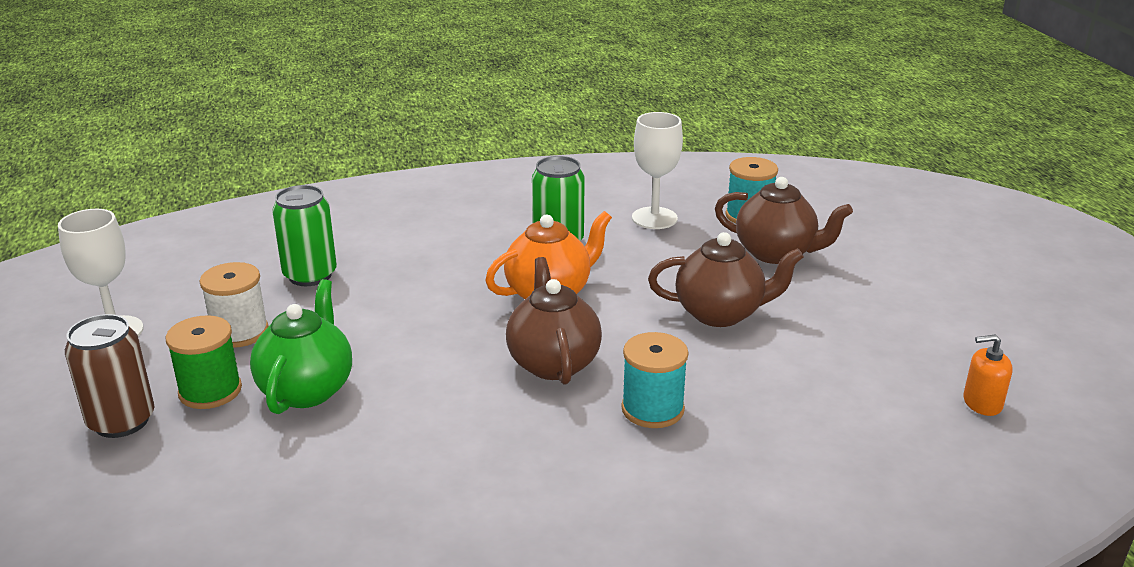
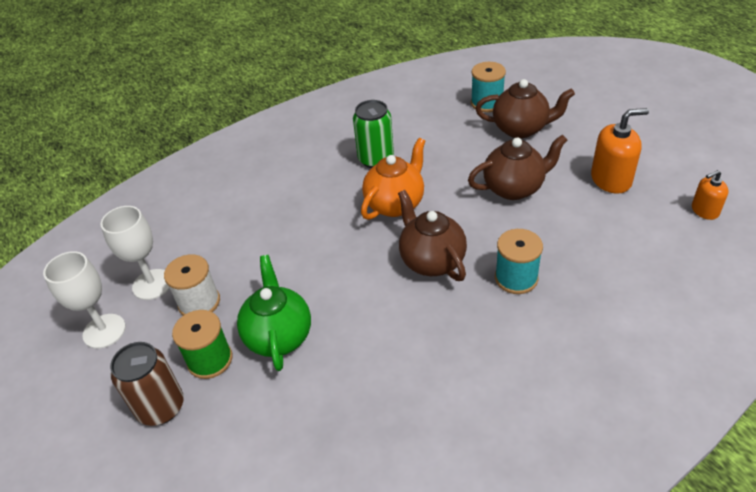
camera: 15 degrees left, 15 degrees up
green can [272,185,337,286] -> none
white goblet [632,112,683,229] -> white goblet moved to [100,206,170,300]
none -> orange soap dispenser [591,108,649,194]

